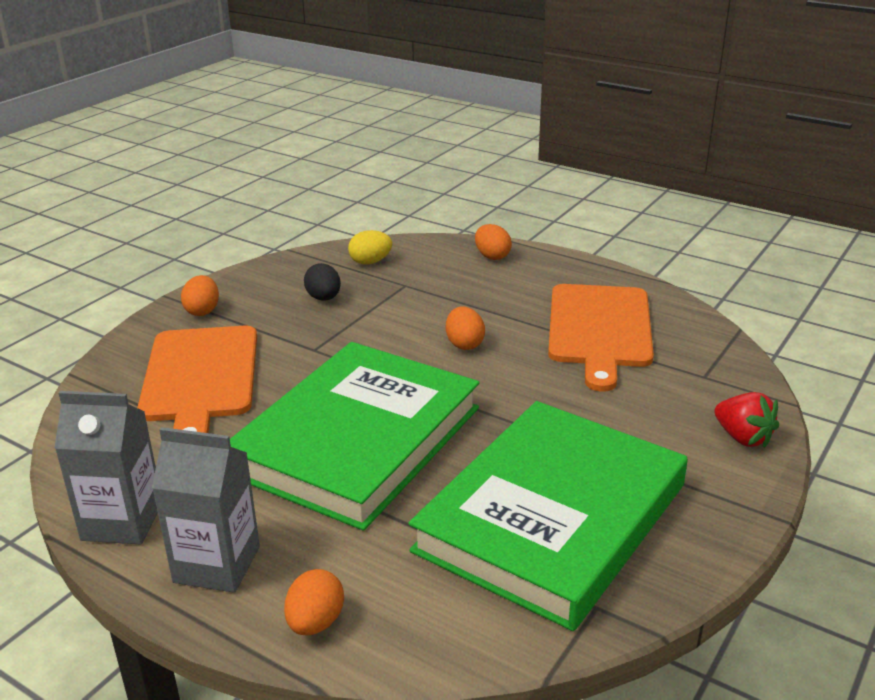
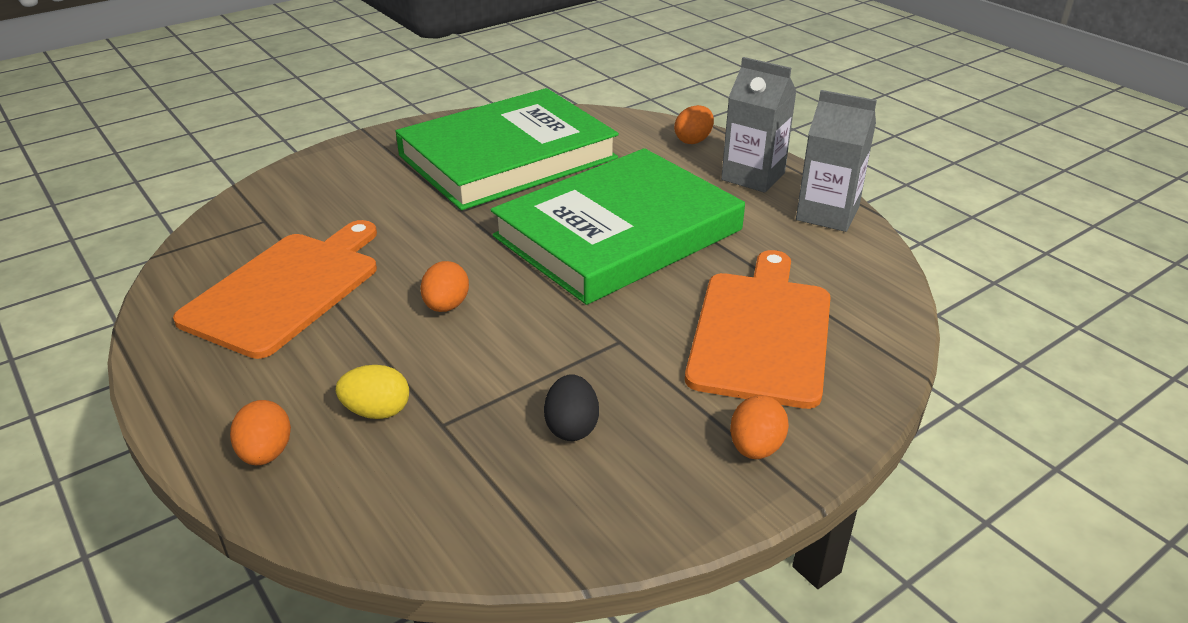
camera: 160 degrees left, 5 degrees up
yellow egg [348,230,392,264] -> yellow egg moved to [336,365,409,419]
red strawberry [714,392,779,448] -> none

